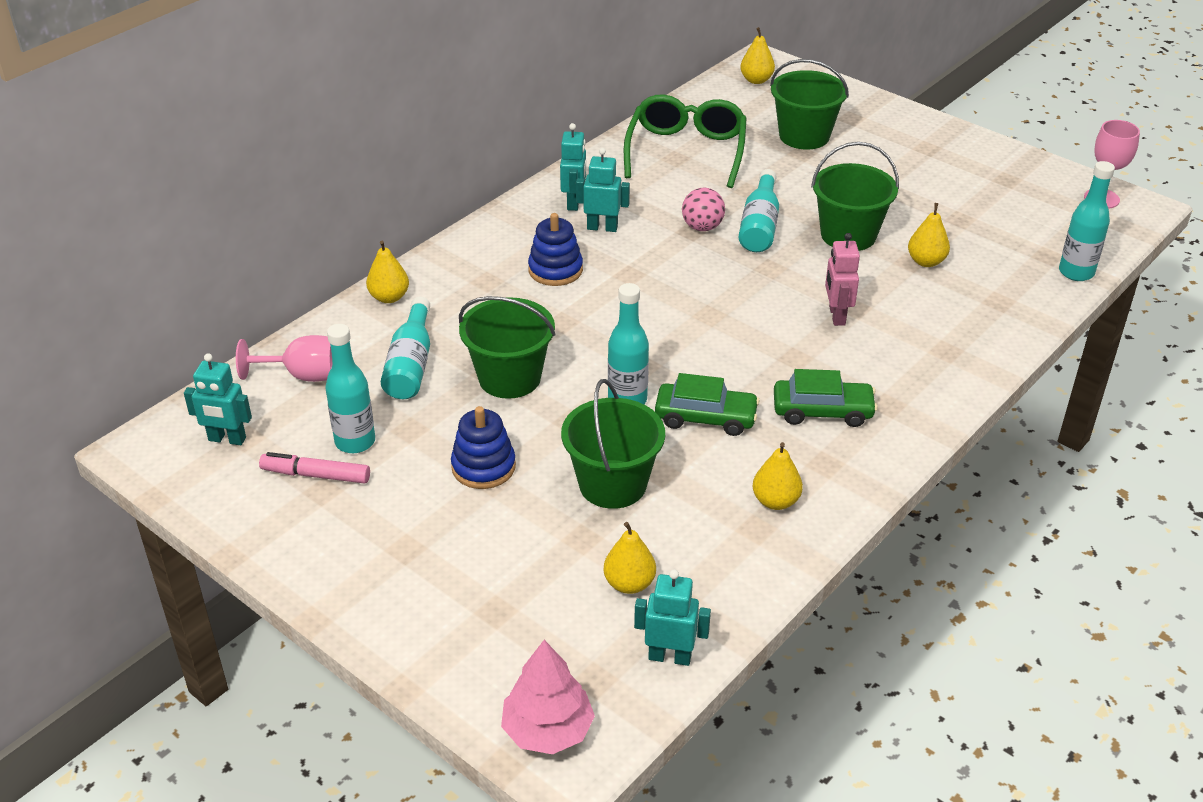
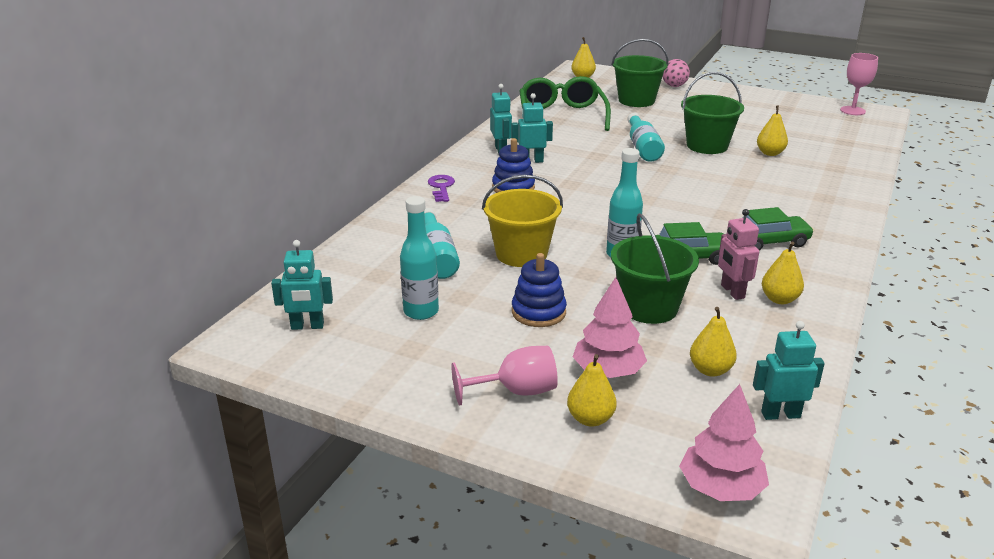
camera: 15 degrees left, 10 degrees down
pink goblet [236,335,332,382] -> pink goblet moved to [451,346,558,405]
pink marker [259,452,370,484] -> none
yellow pear [366,241,409,303] -> yellow pear moved to [567,354,617,427]
green bucket [459,296,555,399] -> yellow bucket [482,175,563,267]
pink ball [682,188,725,231] -> pink ball moved to [663,59,690,87]
pink robot [825,233,860,326] -> pink robot moved to [718,209,759,300]
turquoise bottle [1059,161,1115,281] -> none
none -> purple key [428,175,455,202]
none -> pink tree [573,277,647,378]

